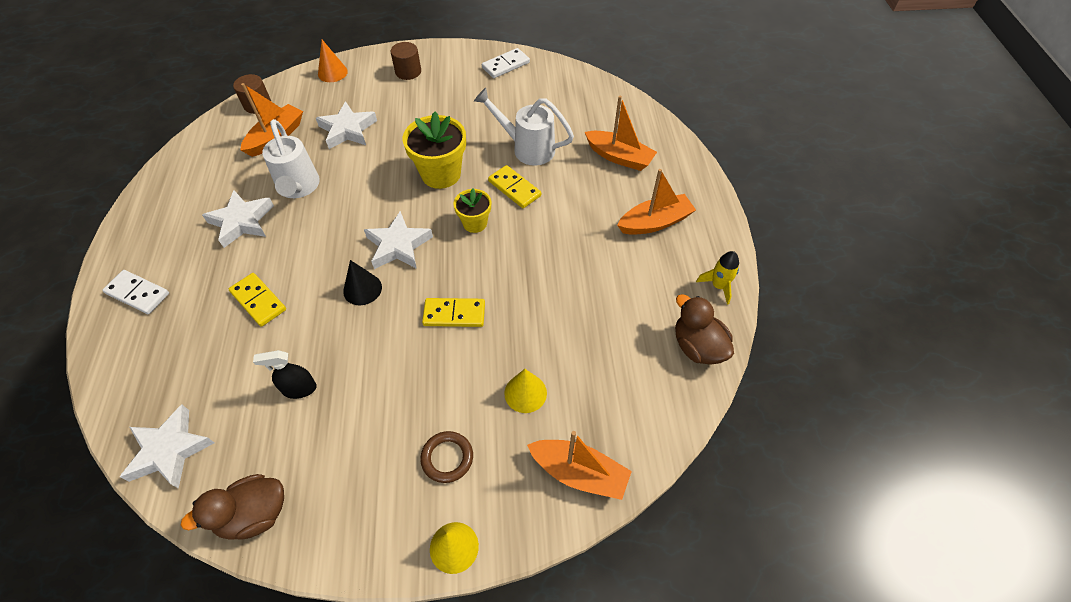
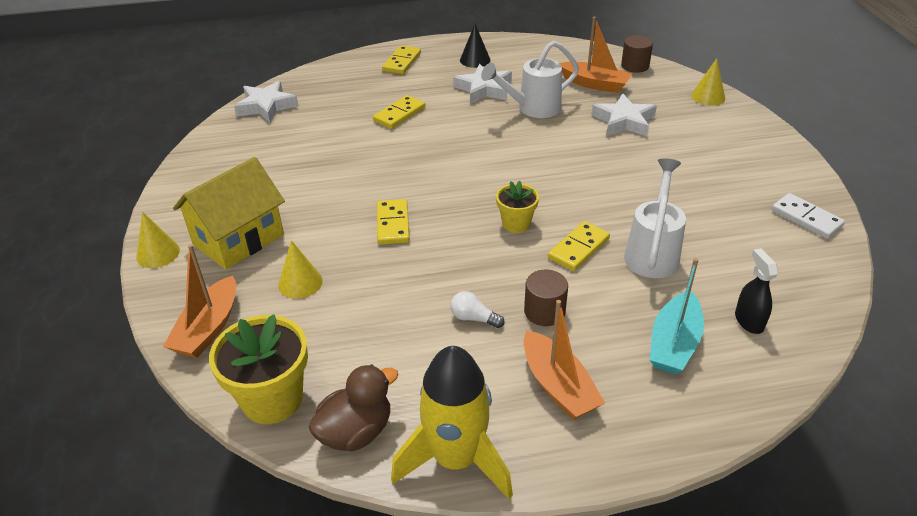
camera: 85 degrees right, 15 degrees down
white domino [102,270,169,314] -> yellow domino [382,45,421,74]
brown duck [181,474,284,540] -> none
black spray bottle [253,350,317,399] -> black spray bottle moved to [735,249,778,334]
orange cone [318,40,348,82] -> yellow cone [691,58,725,106]
black cone [343,260,382,305] -> black cone moved to [460,24,490,68]
white star [364,211,433,269] -> none
brown cylinder [391,42,421,80] -> brown cylinder moved to [524,270,568,326]
yellow flower pot [403,111,466,189] -> yellow flower pot moved to [209,314,308,424]
brown ring [420,431,473,483] -> yellow house [173,157,285,270]
orange boat [585,96,657,171] -> turquoise boat [650,258,704,374]
yellow rocket [696,251,739,305] -> yellow rocket [391,346,513,499], size x2.09
none -> white light bulb [451,291,504,328]

